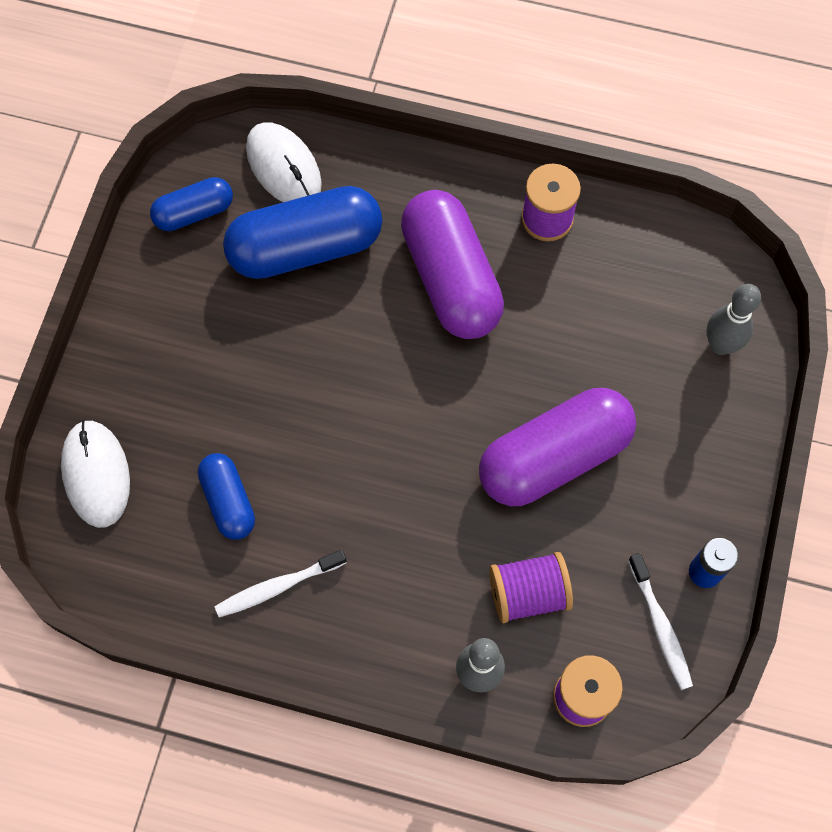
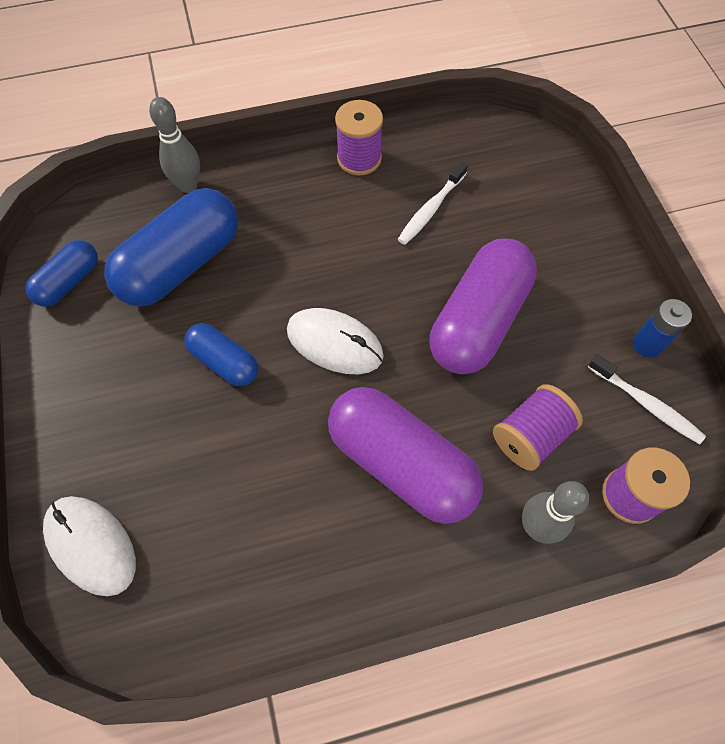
camera: 30 degrees left, 5 degrees down
blue capsule [198,453,255,540] -> blue capsule moved to [184,323,259,386]
white toothbrush [215,550,347,617] -> white toothbrush moved to [398,161,468,245]
white mouse [246,122,322,202] -> white mouse moved to [287,308,384,374]
purple capsule [401,190,504,339] -> purple capsule moved to [328,387,484,524]
grey bowling pin [707,284,761,355] -> grey bowling pin moved to [149,97,200,193]

